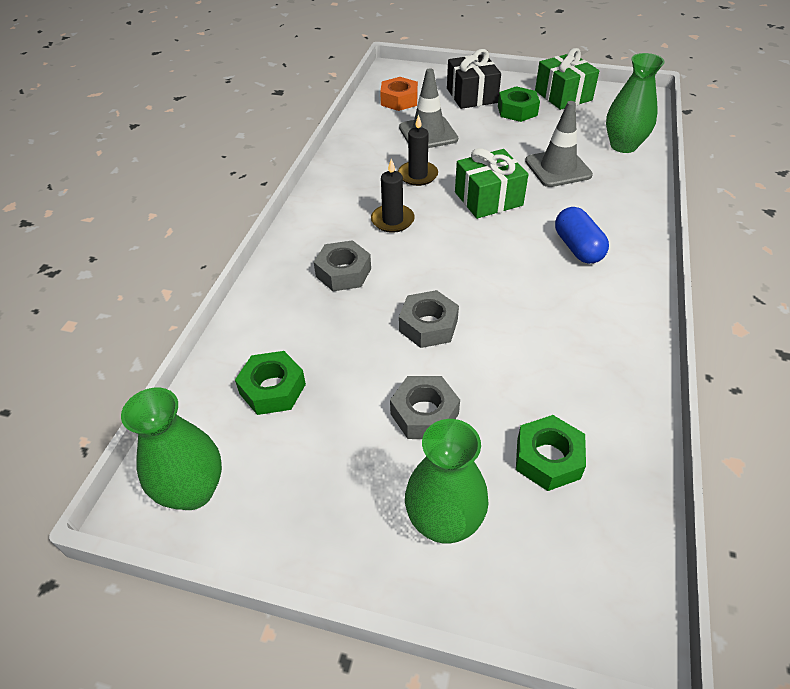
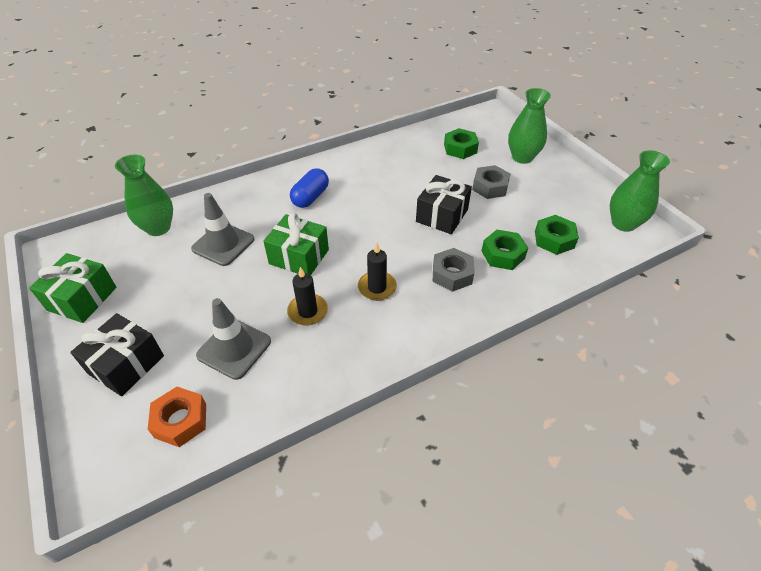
camera: 135 degrees left, 0 degrees up
grey nut [399,290,459,348] -> black gift [416,175,472,234]
green nut [498,86,540,122] -> green nut moved to [481,230,528,270]

